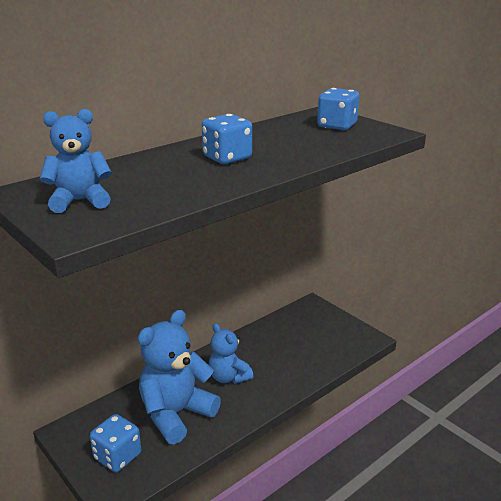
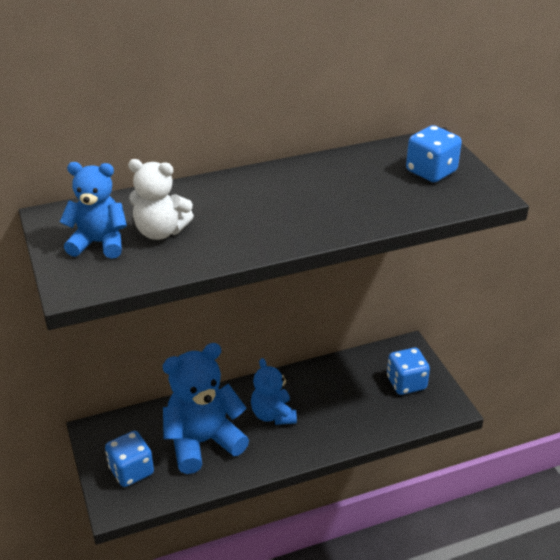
camera: 20 degrees right, 10 degrees up
blue dice [202,114,252,164] -> blue dice moved to [387,348,430,395]
none -> white teddy bear [128,159,194,240]

